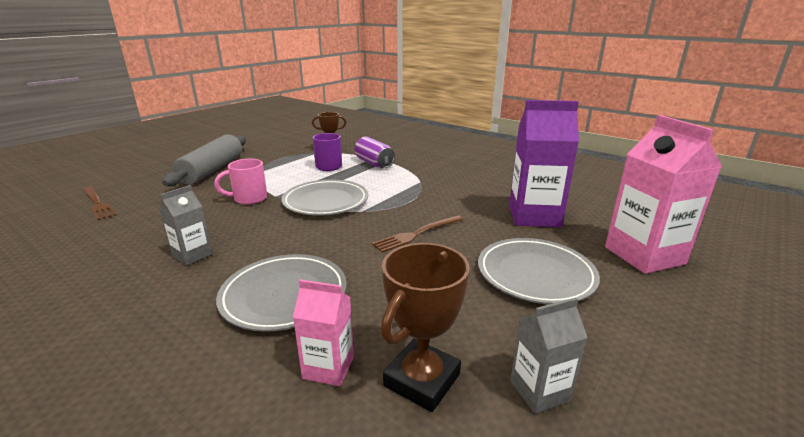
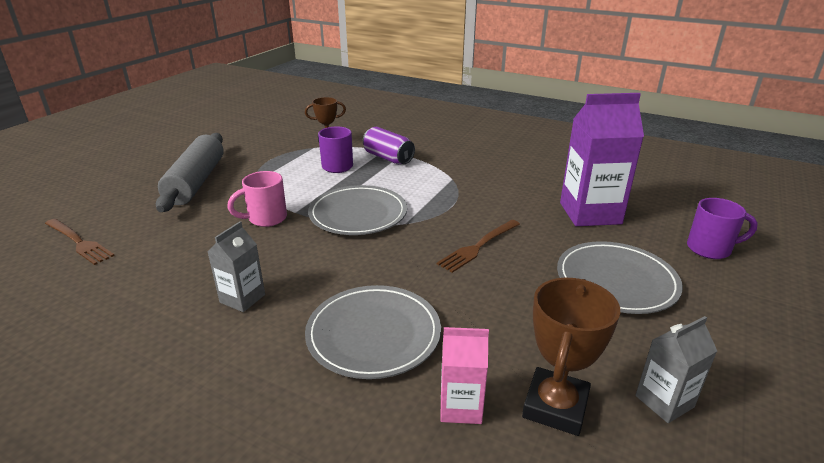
camera: 10 degrees left, 5 degrees up
pink carton [605,115,722,274] -> purple mug [687,198,758,259]

